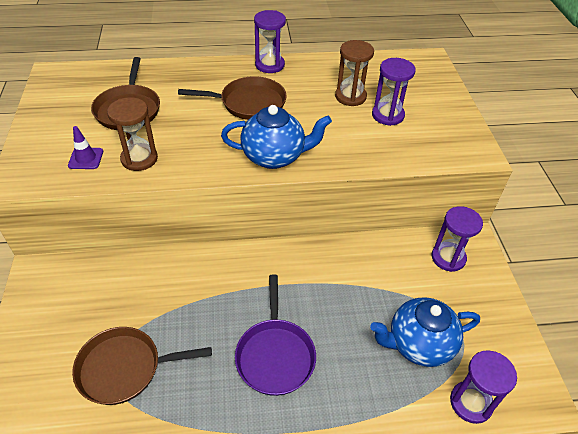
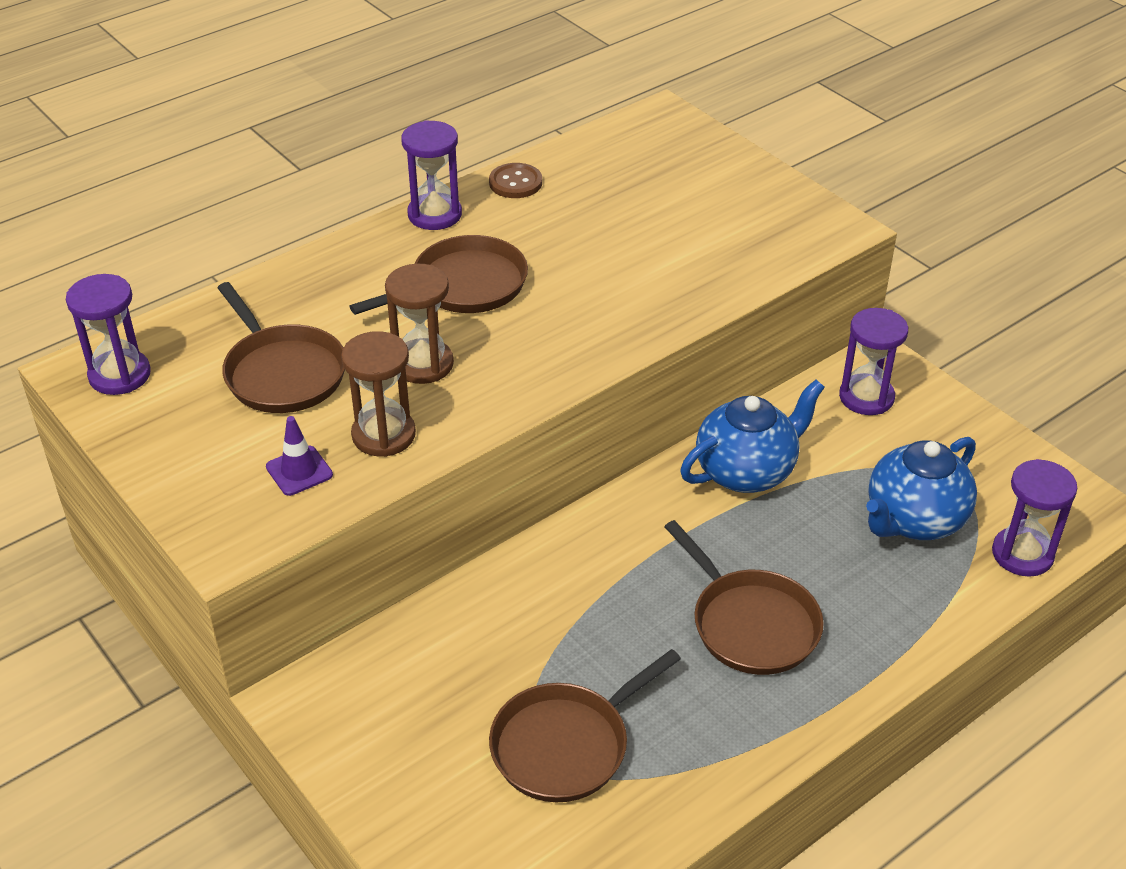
camera: 30 degrees left, 5 degrees down
blue teapot [221,105,332,169] -> blue teapot moved to [680,380,825,493]
purple pan [235,274,316,396] -> brown pan [664,520,824,675]
brown hourglass [335,40,374,106] -> brown hourglass moved to [385,264,454,384]
purple hourglass [372,58,416,126] -> purple hourglass moved to [66,274,151,395]
none -> brown button [489,163,542,198]

